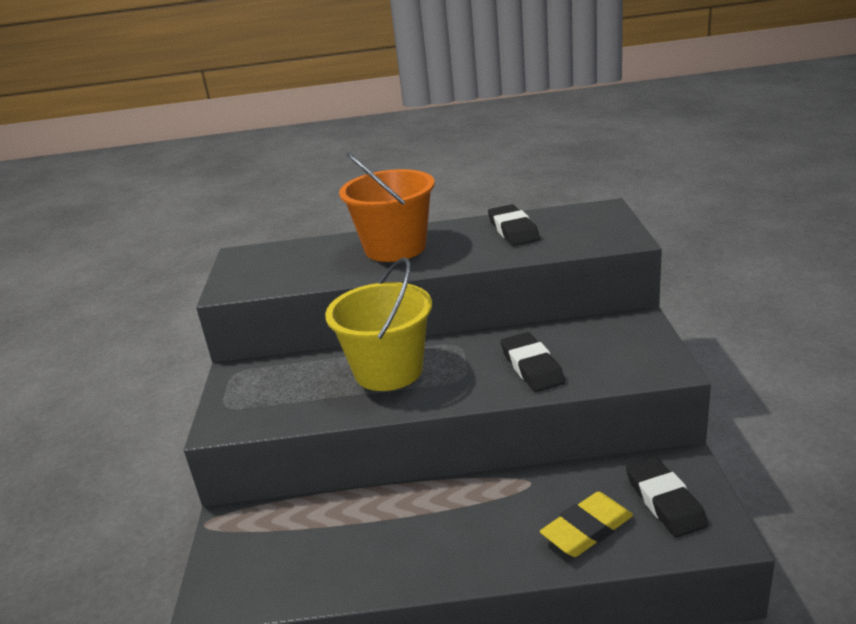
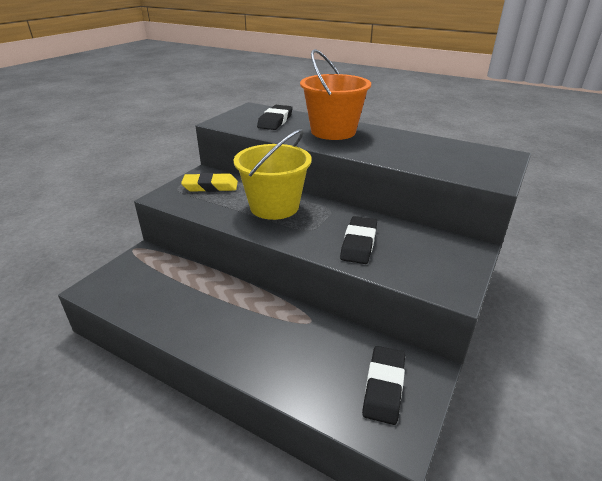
camera: 30 degrees right, 5 degrees up
black eraser [488,204,540,246] -> black eraser moved to [257,105,293,130]
yellow eraser [540,492,633,557] -> yellow eraser moved to [181,173,238,192]

